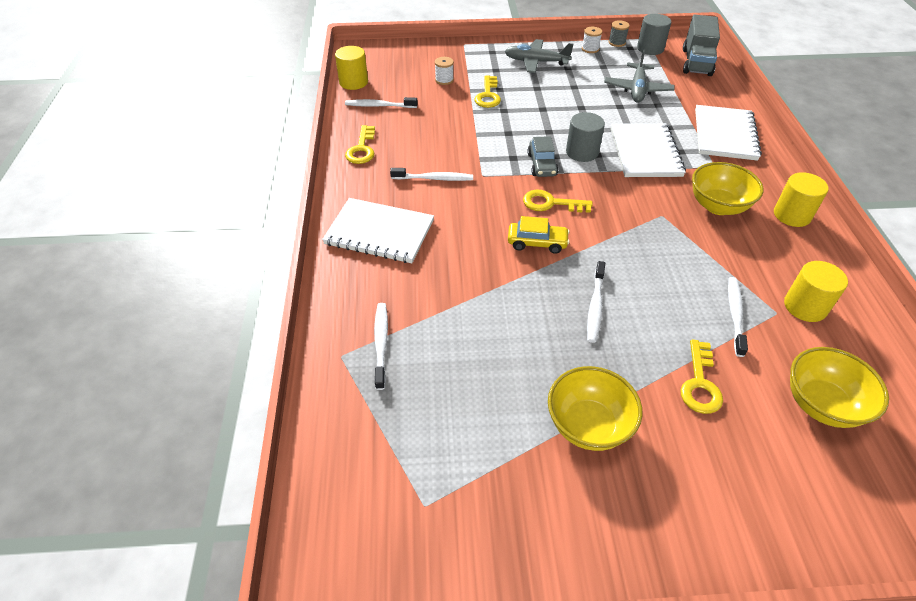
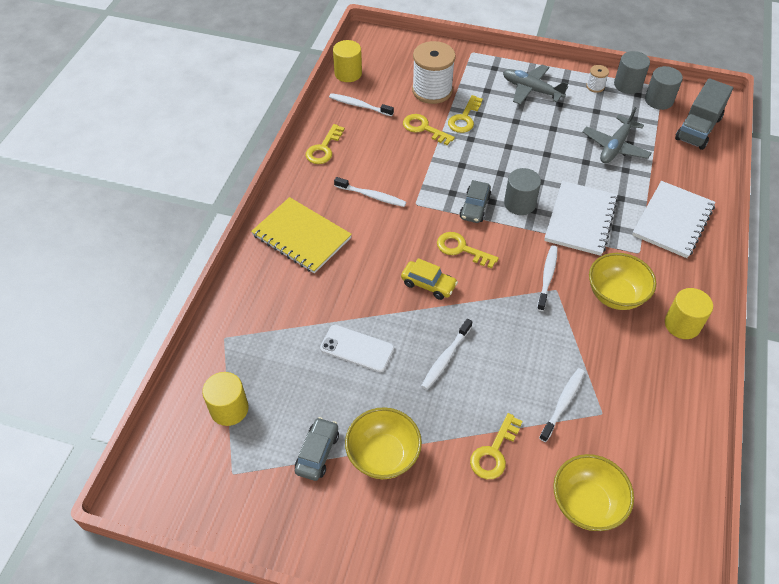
camera: 20 degrees right, 5 degrees up
white notebook [322,198,434,263] -> yellow notebook [251,197,352,274]
white toothbrush [374,303,388,390] -> white toothbrush moved to [537,245,558,311]
white spool [435,57,454,85] -> white spool [412,41,456,104], size x2.21
grey spool [608,20,630,47] -> grey cylinder [614,51,650,94]
yellow cylinder [784,261,848,322] -> yellow cylinder moved to [202,372,249,426]
none -> grey car [295,417,339,481]
none -> white phone [320,325,394,372]
none -> yellow key [403,114,455,145]

